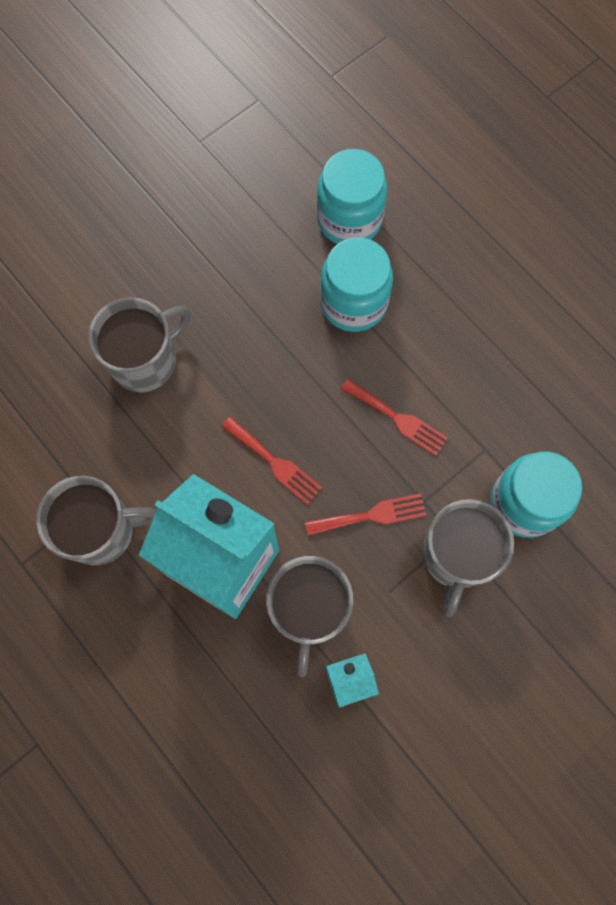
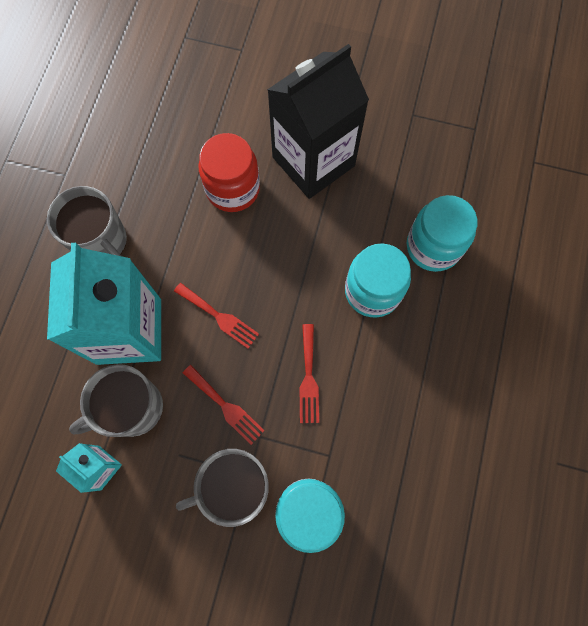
camera: 55 degrees right, 0 degrees up
grey mug [89,297,191,393] -> red jar [198,133,260,212]
red fork [221,417,322,505] -> red fork turned 60 degrees counterclockwise [174,283,259,349]
none -> black carton [267,44,369,199]

